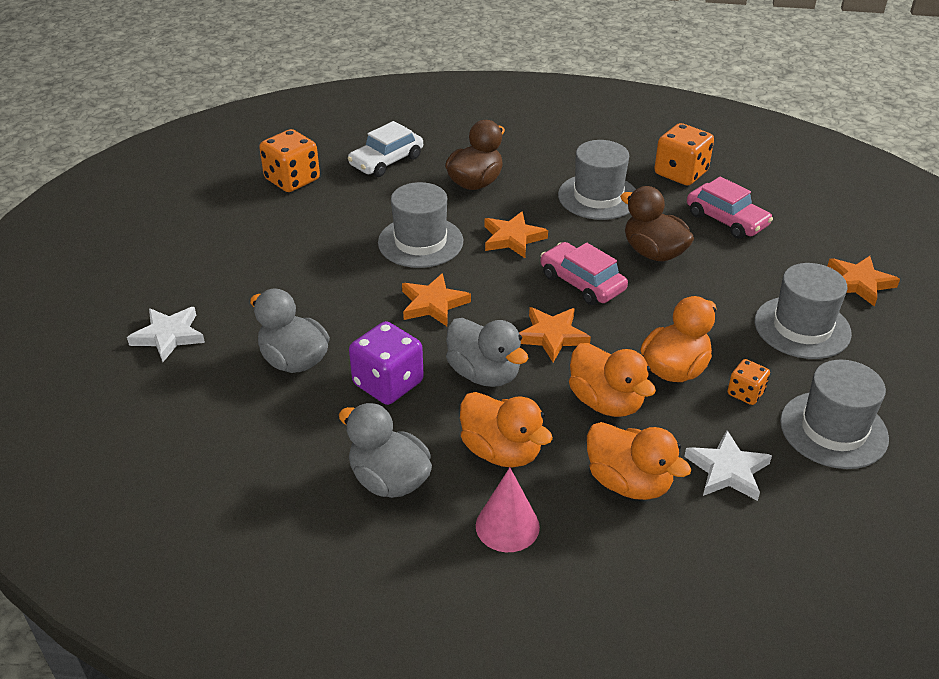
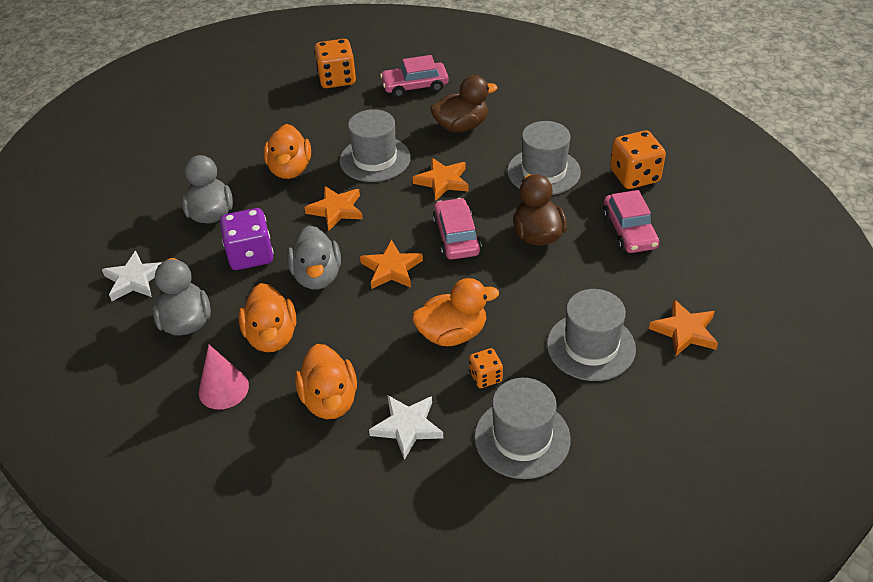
camera: 35 degrees right, 5 degrees up
white star [127,307,205,362] -> white star moved to [102,251,162,301]
white car [348,121,423,177] -> pink car [380,55,449,97]
orange duck [569,343,656,417] -> orange duck moved to [264,124,311,179]

